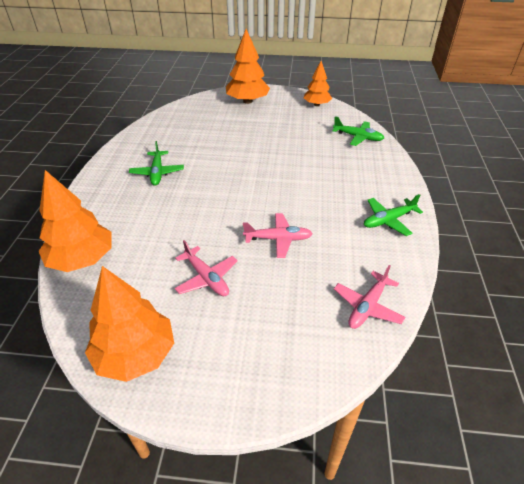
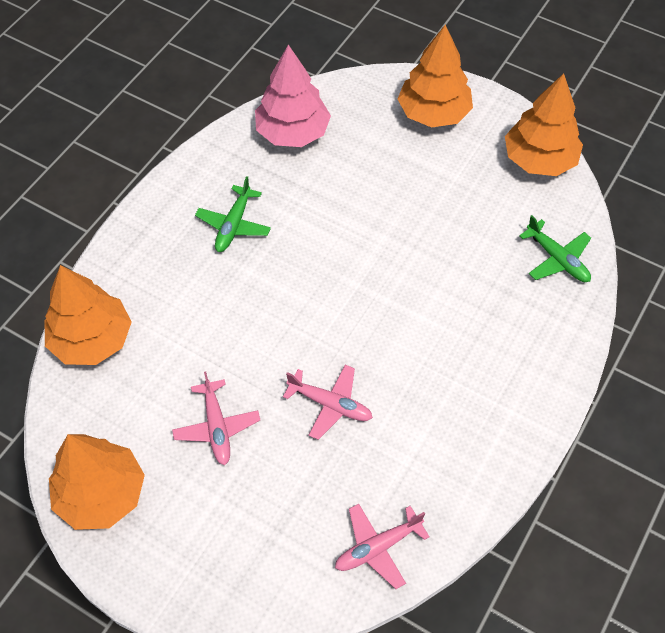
camera: 25 degrees right, 15 degrees up
orange tree [303,61,332,106] -> orange tree [505,73,583,176], size x1.58
green plane [364,194,423,236] -> none
none -> pink tree [255,45,331,147]

